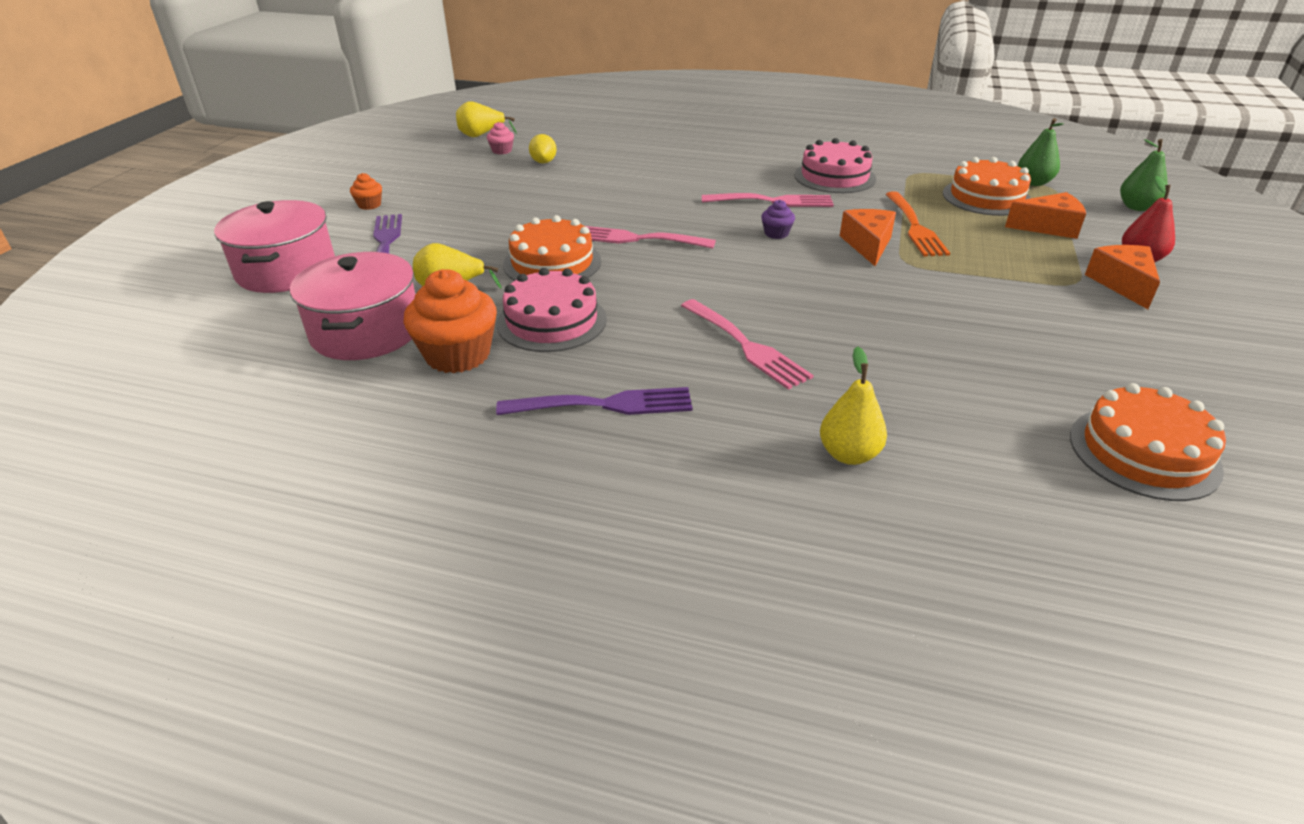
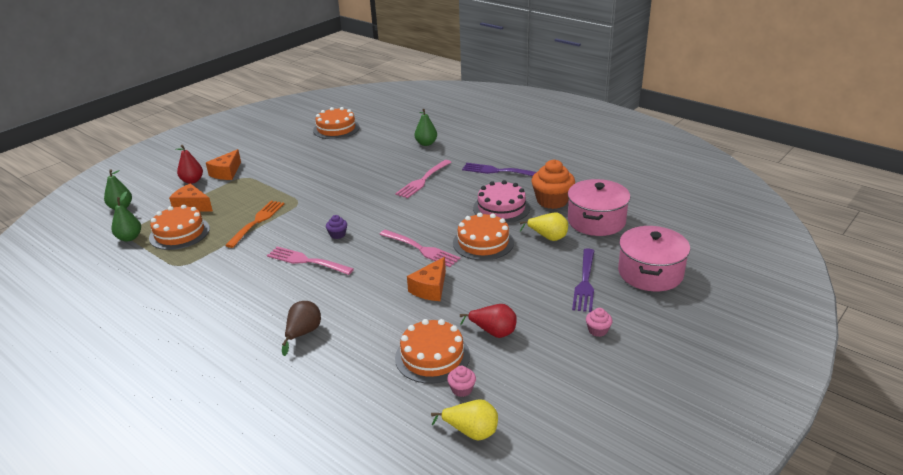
camera: 155 degrees left, 5 degrees down
orange cupcake [350,173,382,210] -> pink cupcake [586,308,612,337]
yellow lemon [529,134,557,164] -> orange cake [395,319,470,384]
pink fork [681,299,814,390] -> pink fork turned 135 degrees counterclockwise [395,160,451,198]
pink cake [794,138,876,193] -> none
yellow pear [820,346,887,465] -> green pear [415,109,437,146]
orange cheese [840,209,896,266] -> orange cheese moved to [407,257,446,301]
none -> brown pear [282,301,321,356]
none -> red pear [460,304,517,338]

